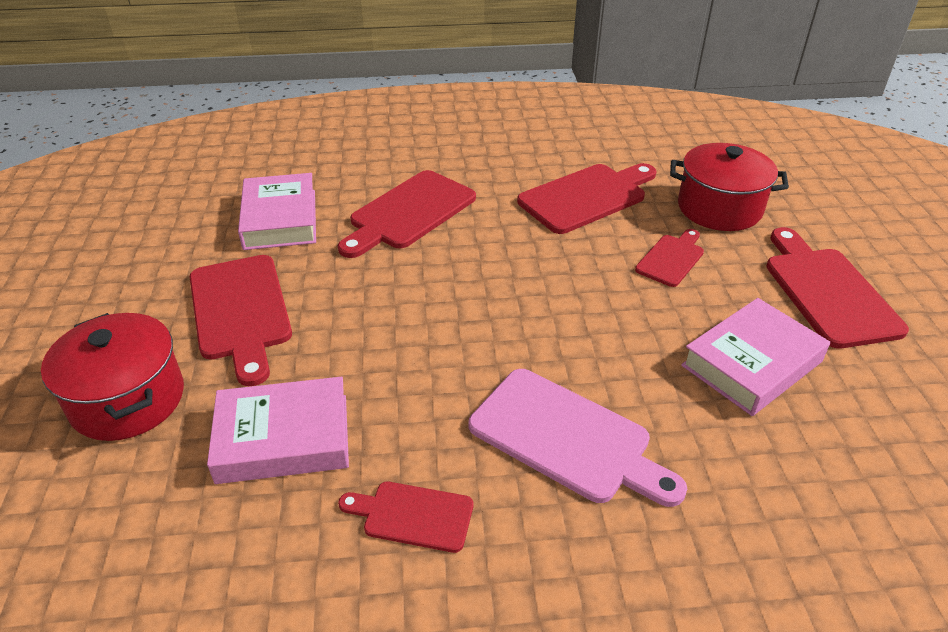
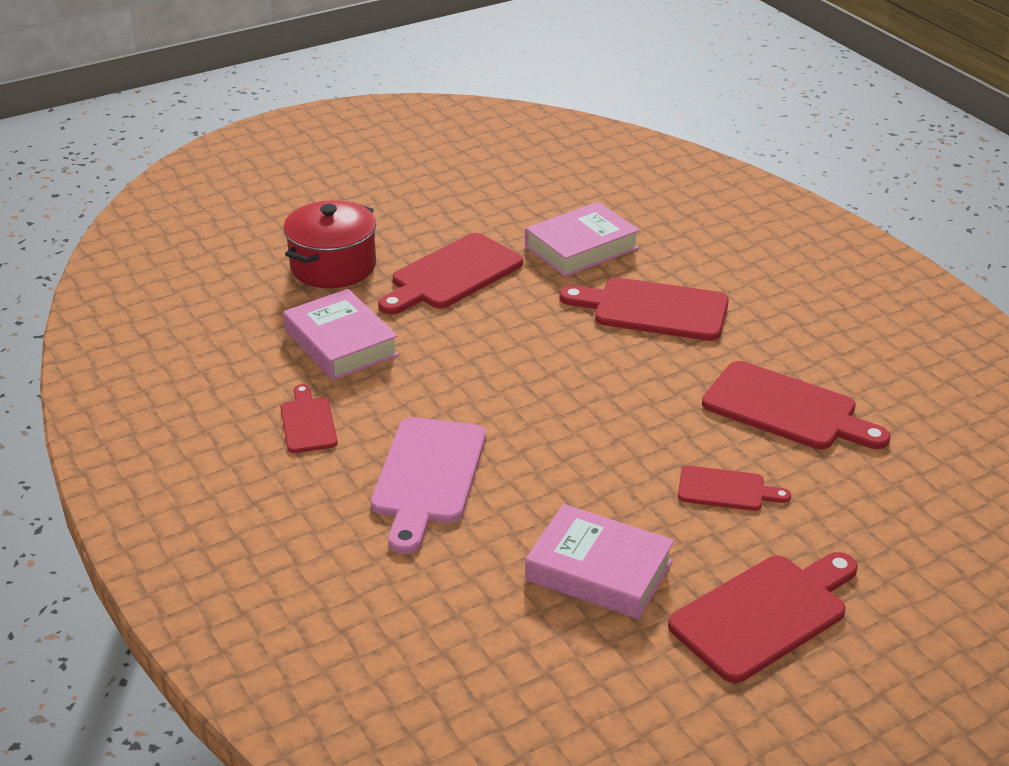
camera: 65 degrees right, 5 degrees down
red pot [670,143,789,231] -> none

